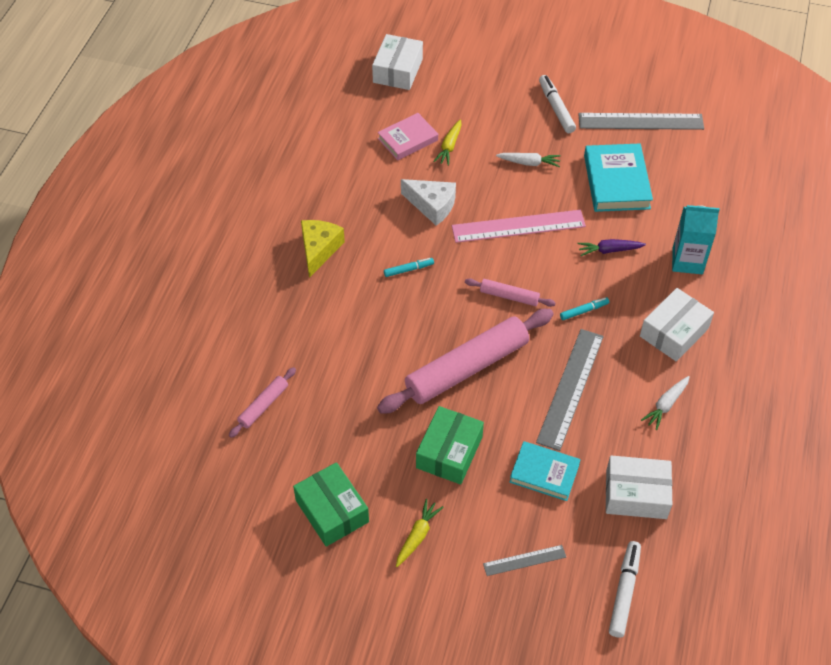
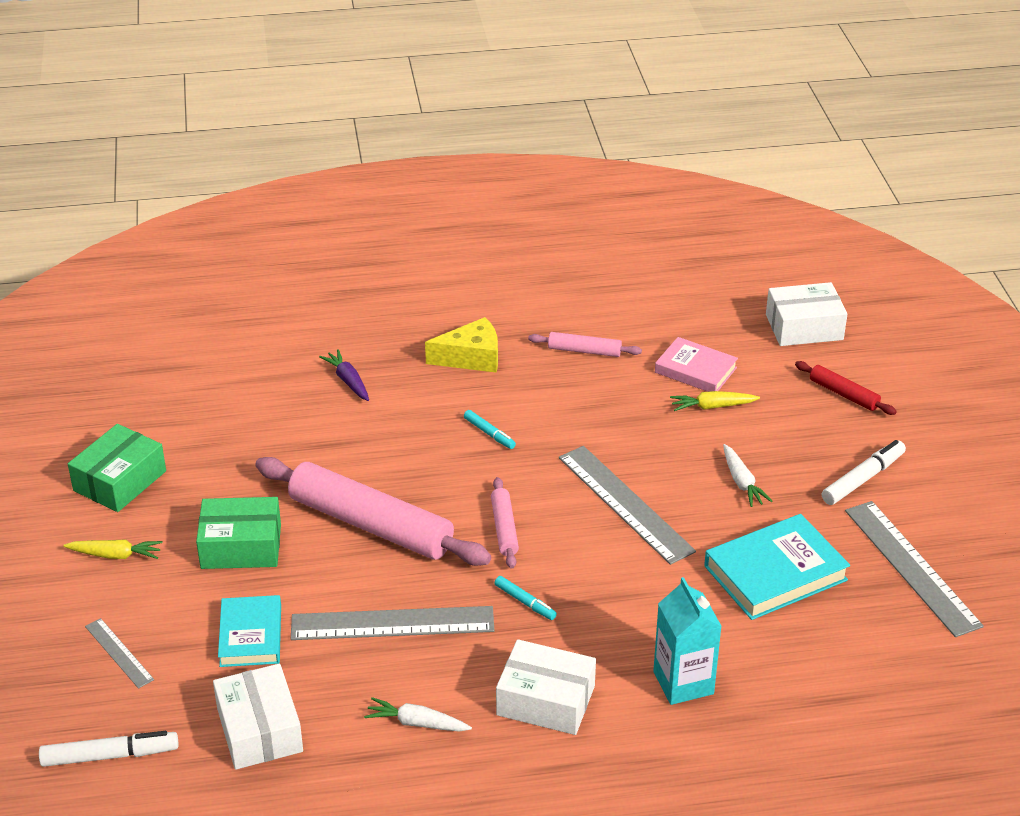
camera: 65 degrees right, 15 degrees down
pink rolling pin [229,367,296,438] -> pink rolling pin moved to [528,332,642,357]
white cheese [401,179,456,226] -> none
pink ruler [452,210,586,243] -> grey ruler [559,446,696,565]
purple carrot [577,239,646,256] -> purple carrot moved to [319,349,369,401]
none -> red rolling pin [795,361,897,415]

